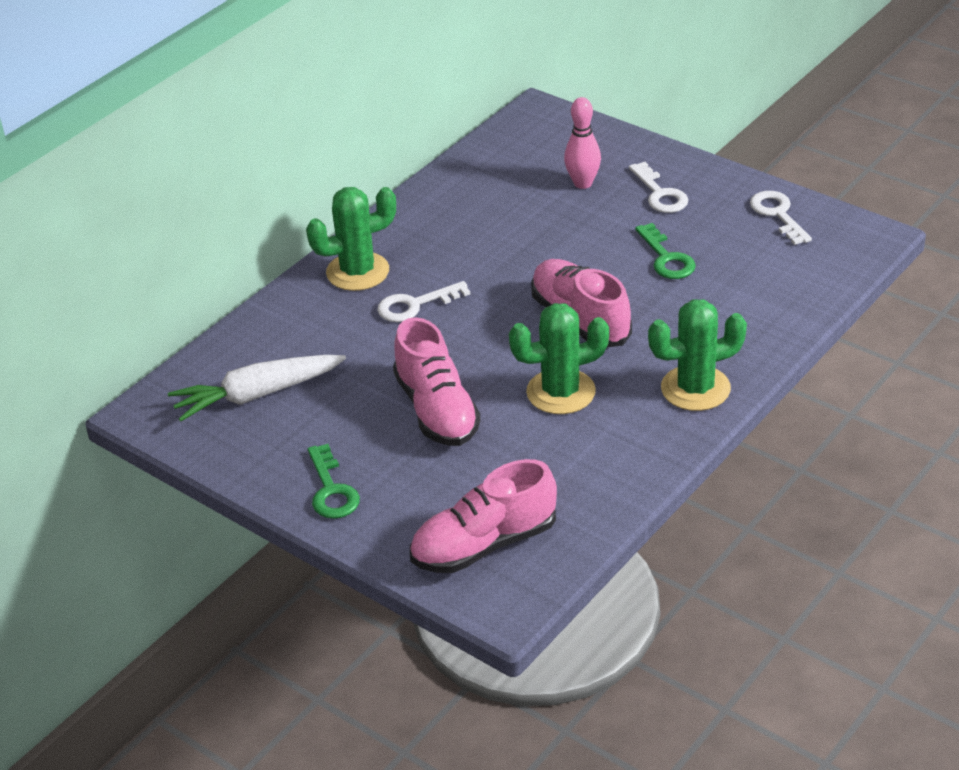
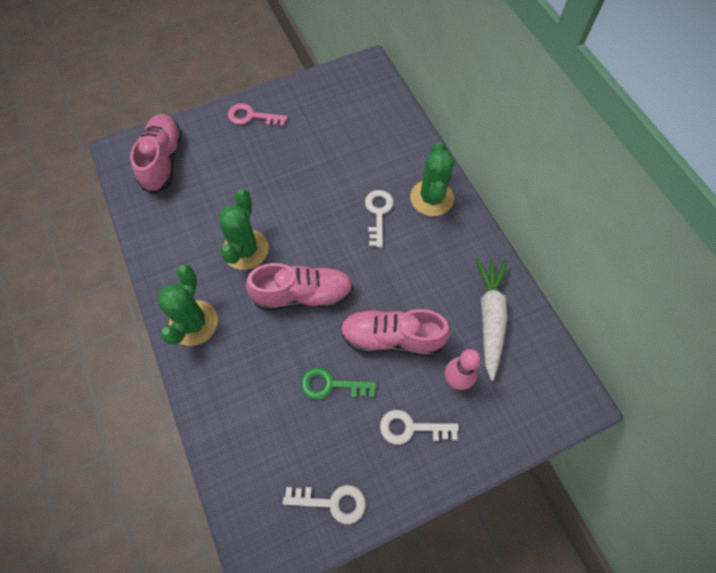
camera: 115 degrees right, 25 degrees up
white carrot [168,355,346,421] -> white carrot moved to [476,258,507,381]
green key [308,444,360,519] -> pink key [228,103,288,126]
pink shoe [393,317,481,446] -> pink shoe moved to [340,309,451,356]

